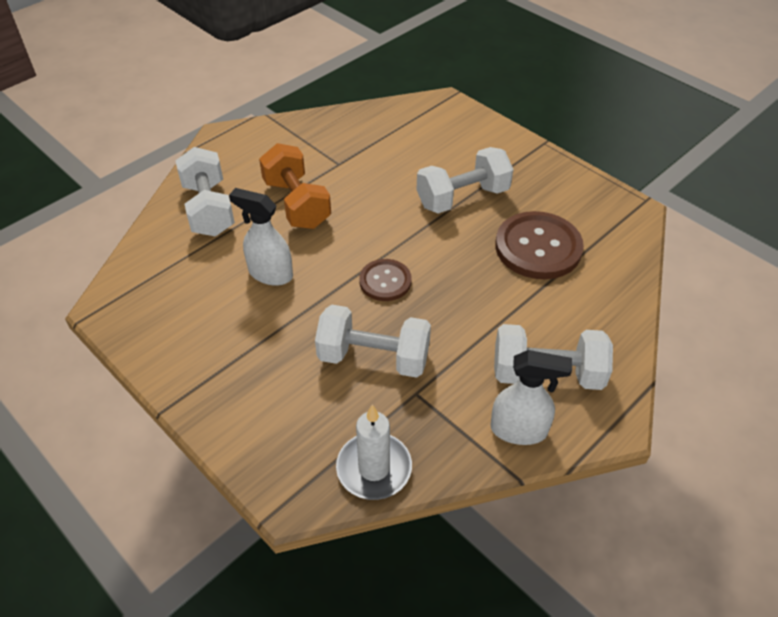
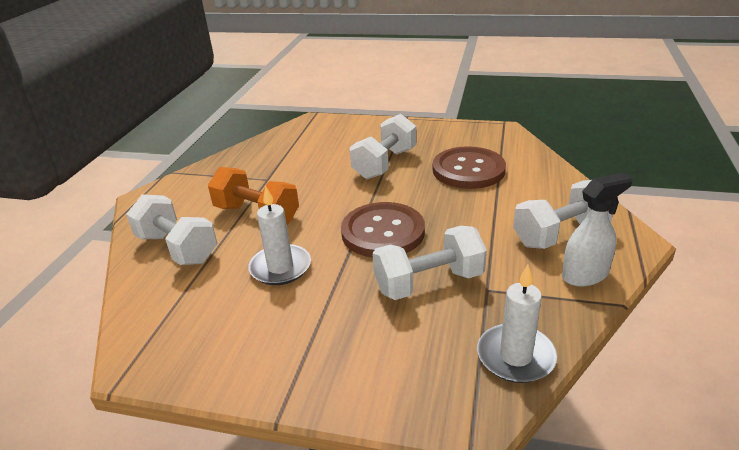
camera: 30 degrees left, 15 degrees down
white spray bottle [229,188,293,286] -> white candle [248,186,311,285]
brown button [359,259,412,301] -> brown button [341,202,425,258], size x1.72

